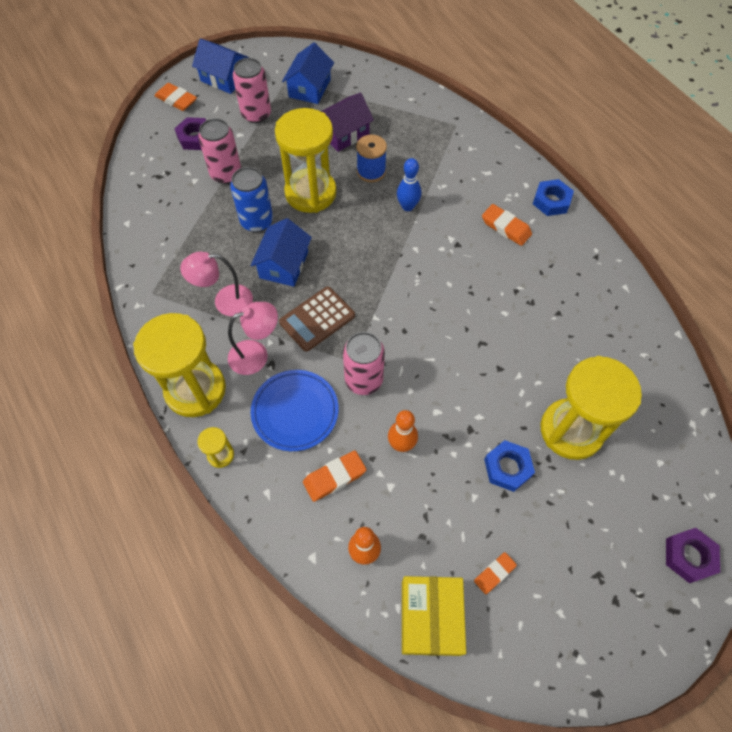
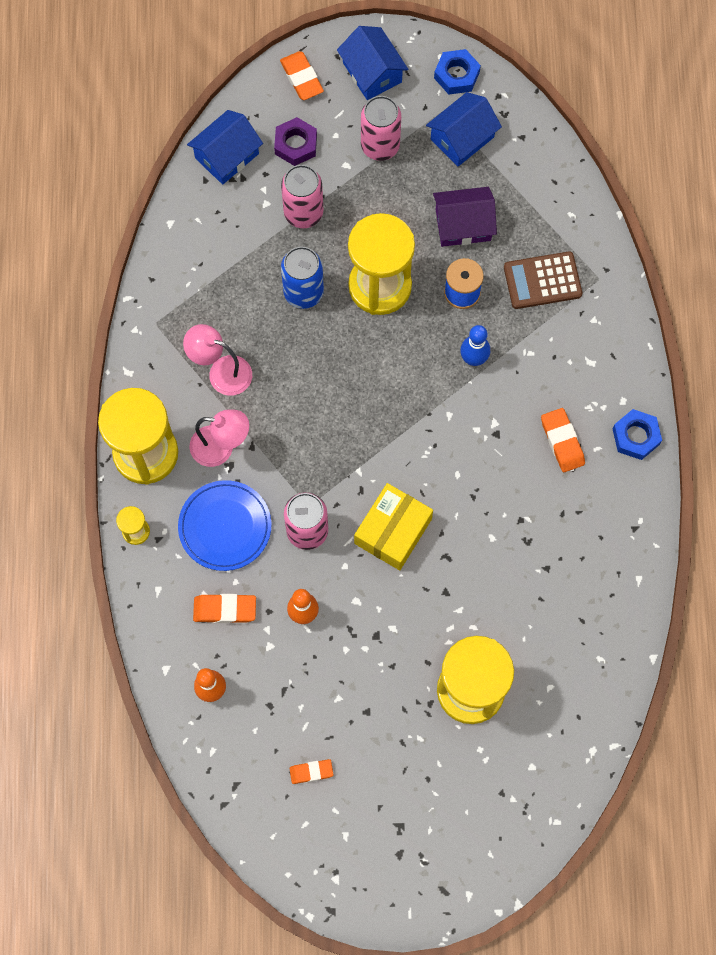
camera: 30 degrees right, 10 degrees up
blue house [250,218,312,287] -> blue house moved to [187,110,263,185]
brown calculator [279,286,355,352] -> brown calculator moved to [504,252,582,309]
yellow box [402,576,466,656] -> yellow box moved to [354,483,433,570]
blue nut [484,440,535,492] -> blue nut moved to [434,49,481,94]
purple nut [666,528,720,583] -> none

